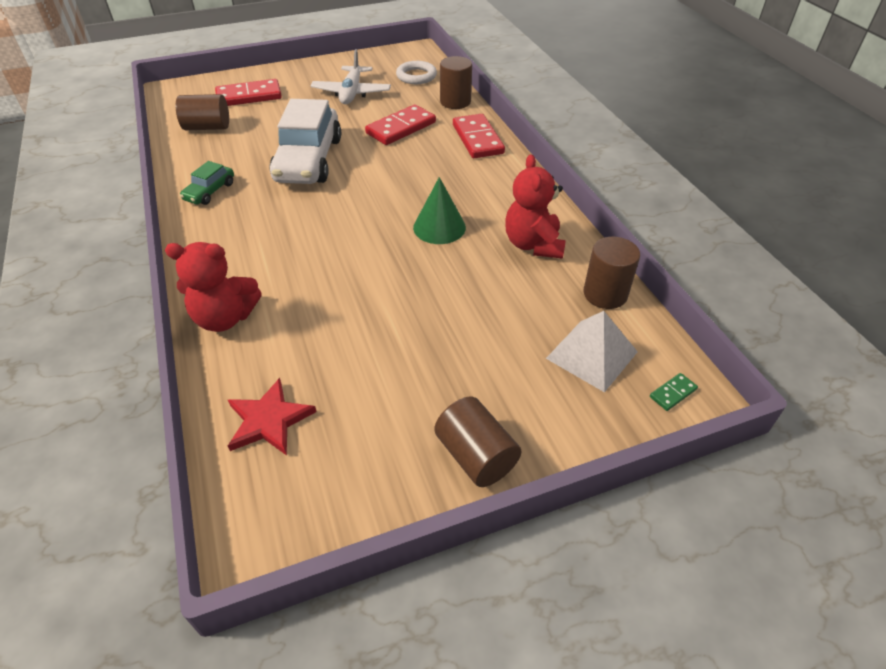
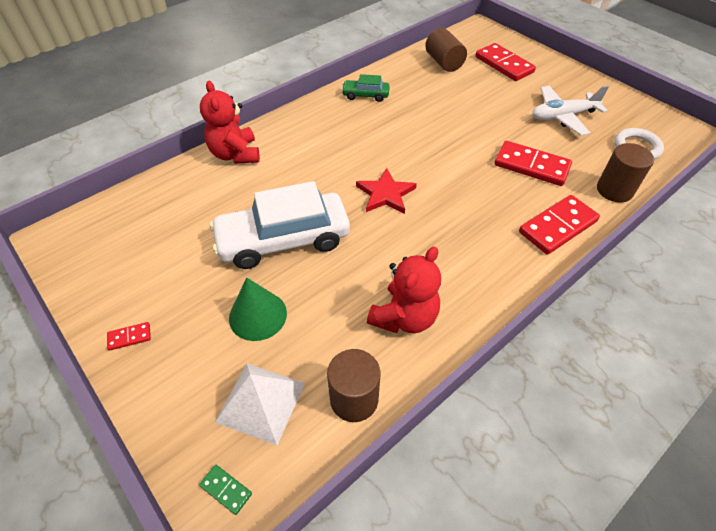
camera: 70 degrees right, 5 degrees up
red star [228,378,316,456] -> red star moved to [356,168,417,214]
white car [269,99,341,184] -> white car moved to [210,181,350,269]
green cone [413,177,466,244] -> green cone moved to [229,277,287,341]
brown cylinder [434,396,522,487] -> red domino [107,322,151,351]
red teddy bear [505,154,566,259] -> red teddy bear turned 150 degrees clockwise [367,246,441,333]

